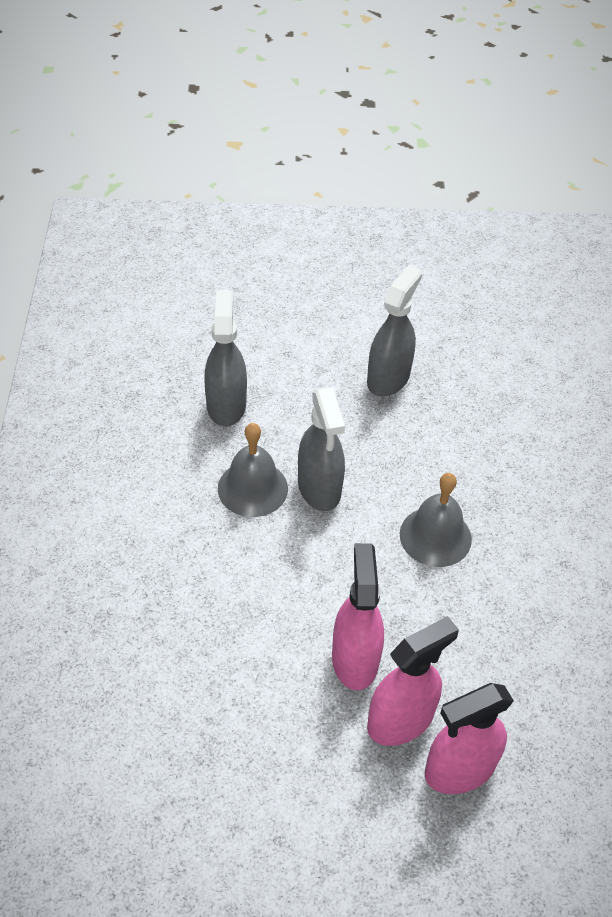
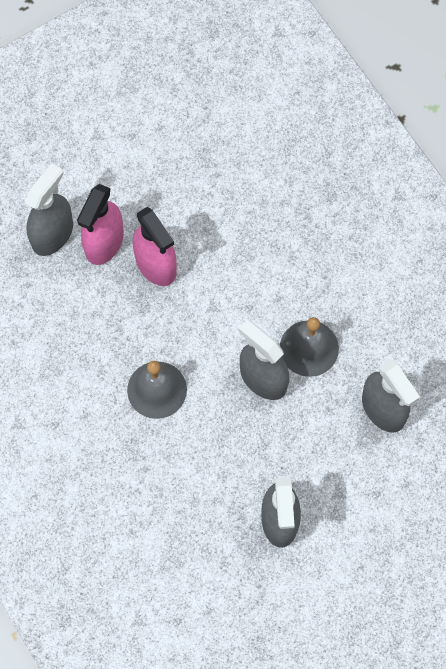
camera: 150 degrees right, 20 degrees up
pink spray bottle [425,683,514,794] -> grey spray bottle [25,163,73,256]

